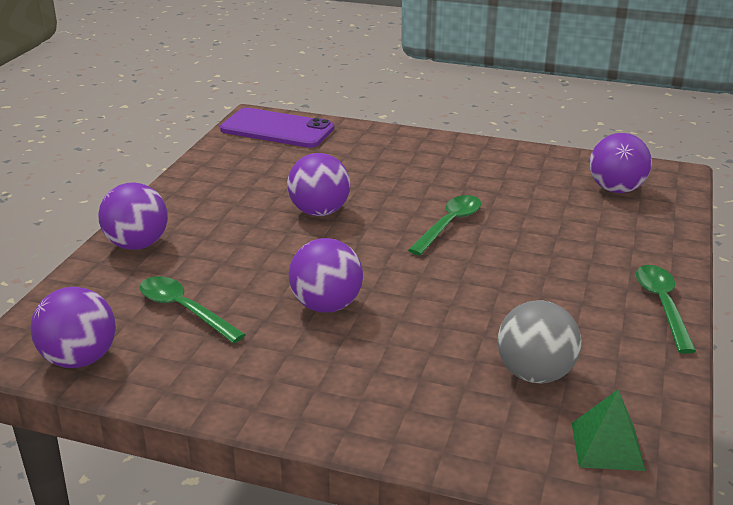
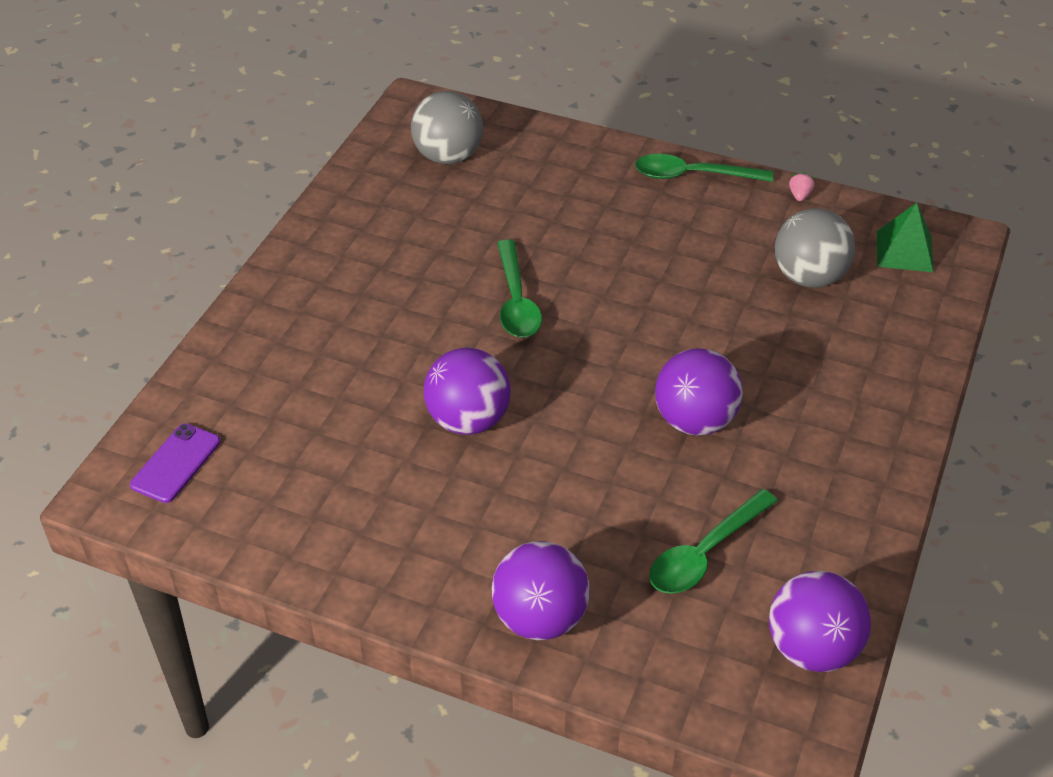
camera: 85 degrees left, 15 degrees up
purple phone [220,108,334,148] -> purple phone [130,423,220,503], size x0.53
green spoon [408,195,481,255] -> green spoon turned 135 degrees counterclockwise [497,239,542,338]
purple ball [590,133,652,193] -> grey ball [411,91,483,164]
none -> pink strawberry [789,172,814,201]

